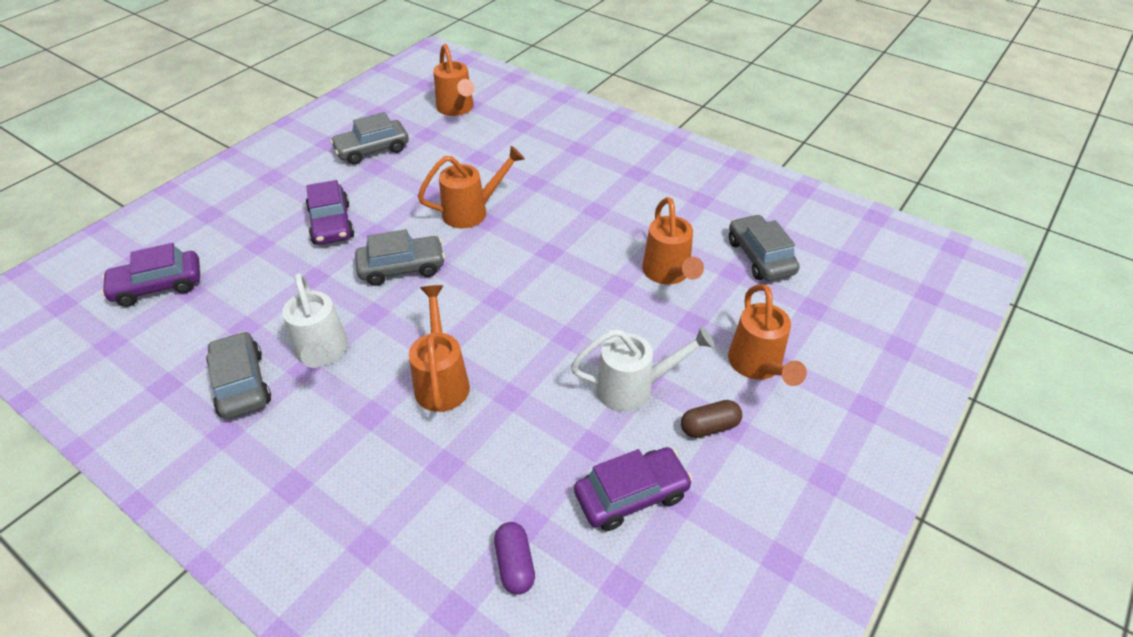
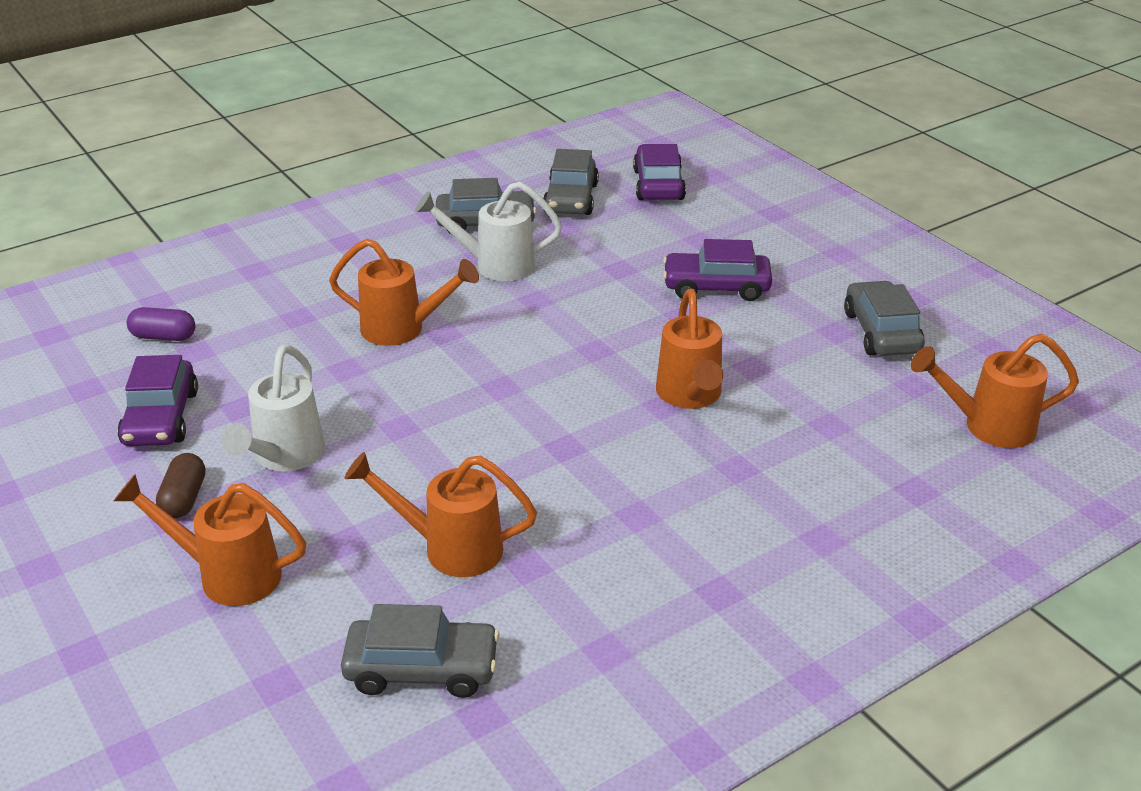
camera: 110 degrees right, 10 degrees down
grey car [355,229,445,286] -> grey car moved to [543,149,599,215]

